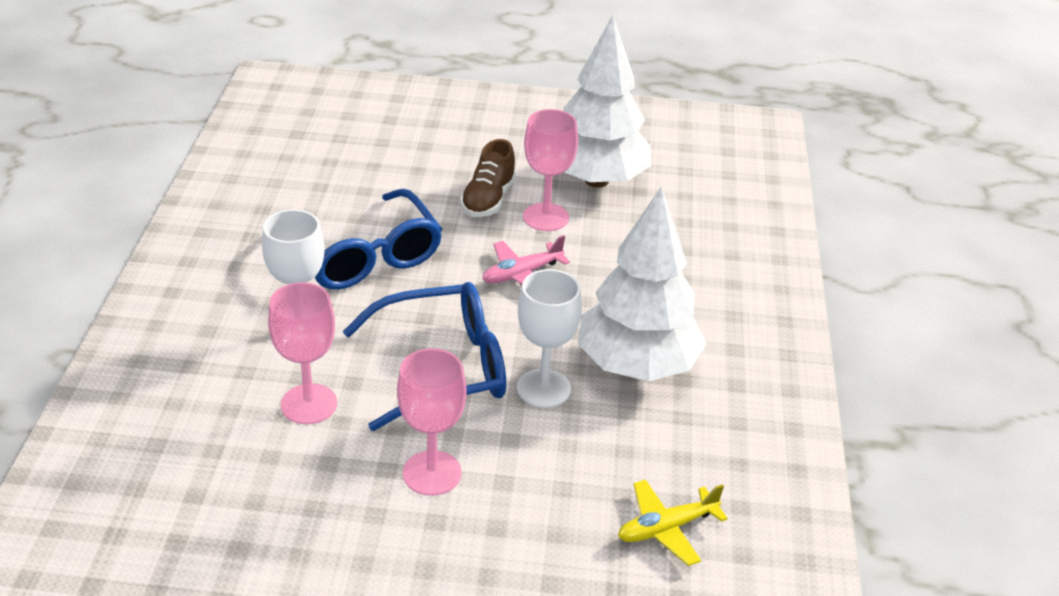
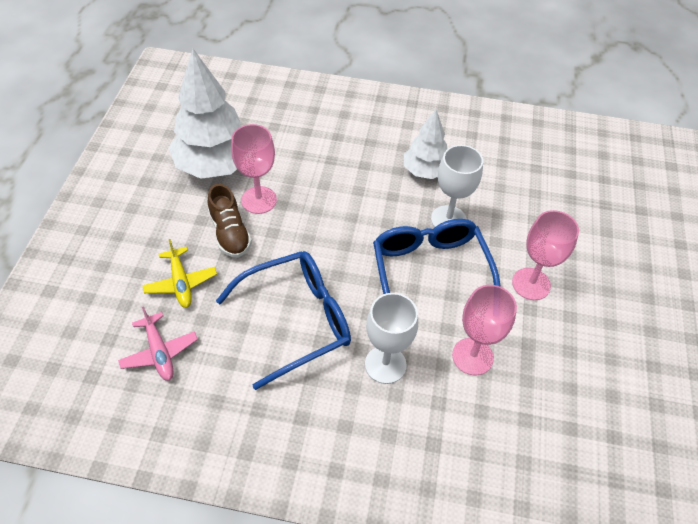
camera: 85 degrees left, 15 degrees up
brown shoe [460,139,516,217] -> brown shoe turned 45 degrees clockwise [208,184,252,257]
pink plane [482,235,570,286] -> pink plane moved to [118,306,198,381]
white tree [578,186,706,381] -> white tree [404,110,447,179], size x0.59
yellow plane [618,479,728,566] -> yellow plane moved to [142,239,217,308]

